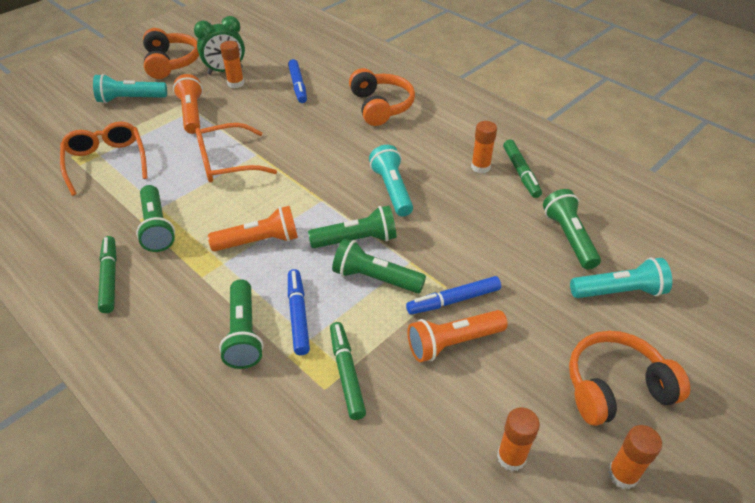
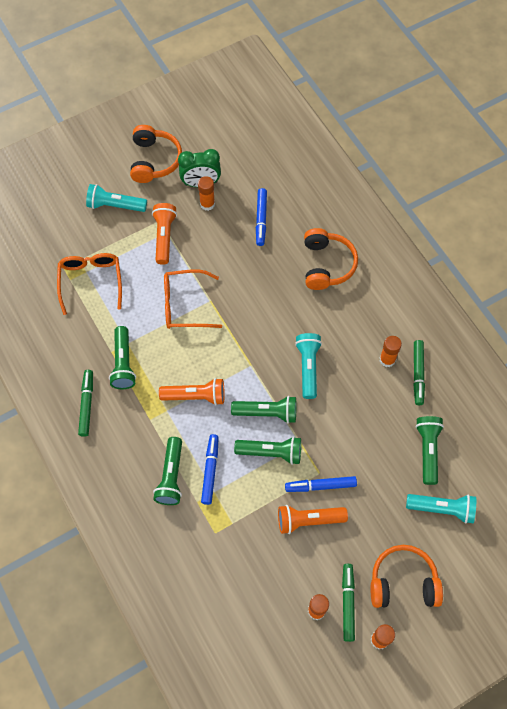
camera: 15 degrees right, 20 degrees up
green marker [330,322,366,420] -> green marker moved to [342,564,355,642]
green flashlight [332,239,426,293] -> green flashlight turned 150 degrees clockwise [234,437,301,465]

